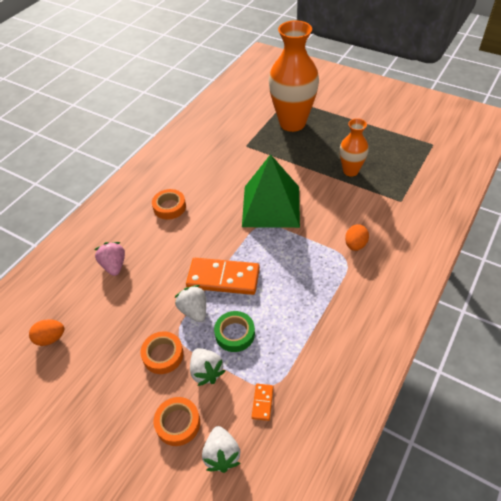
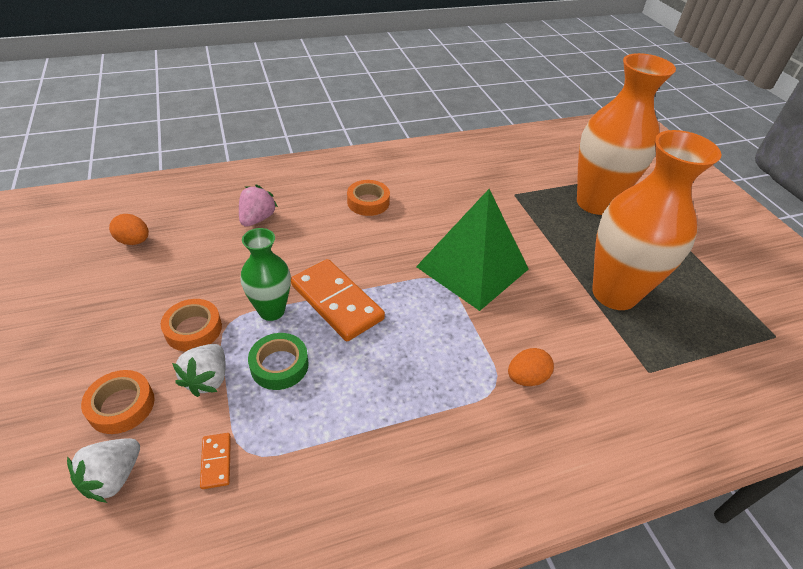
camera: 35 degrees right, 5 degrees down
white strawberry [174,285,206,322] -> green vase [241,228,291,321]
orange domino [252,384,274,421] -> orange domino turned 60 degrees counterclockwise [200,433,231,489]
orange vase [340,118,369,177] -> orange vase [592,130,721,310], size x1.88

